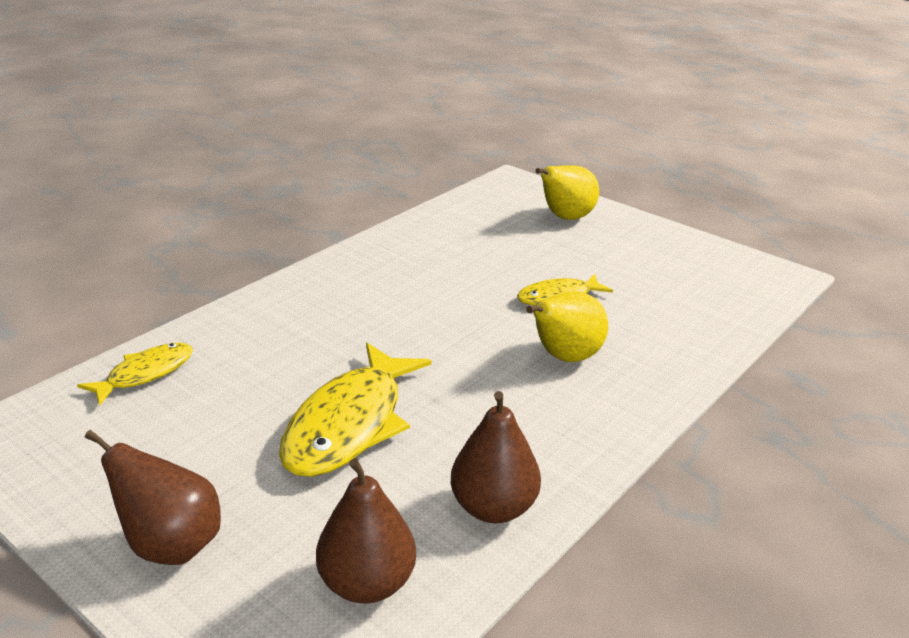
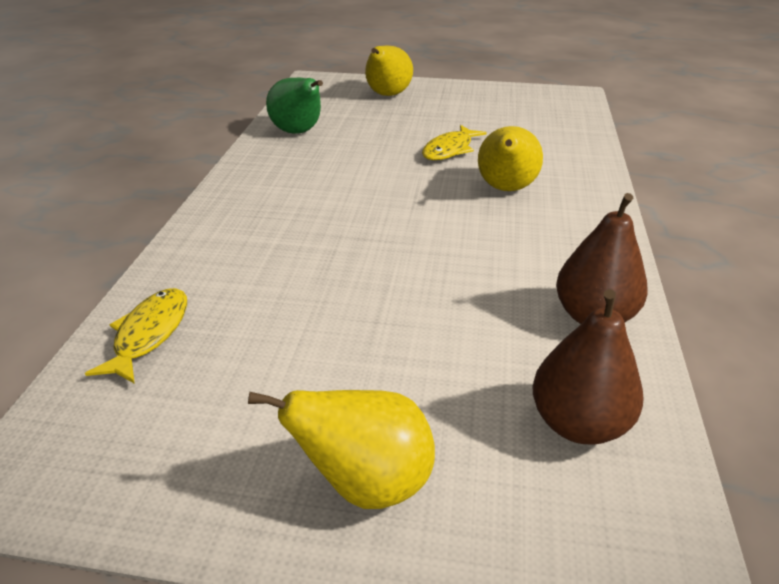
camera: 30 degrees left, 5 degrees up
brown pear [85,430,221,565] -> yellow pear [248,390,435,509]
yellow fish [279,343,431,477] -> none
none -> green pear [266,78,323,134]

